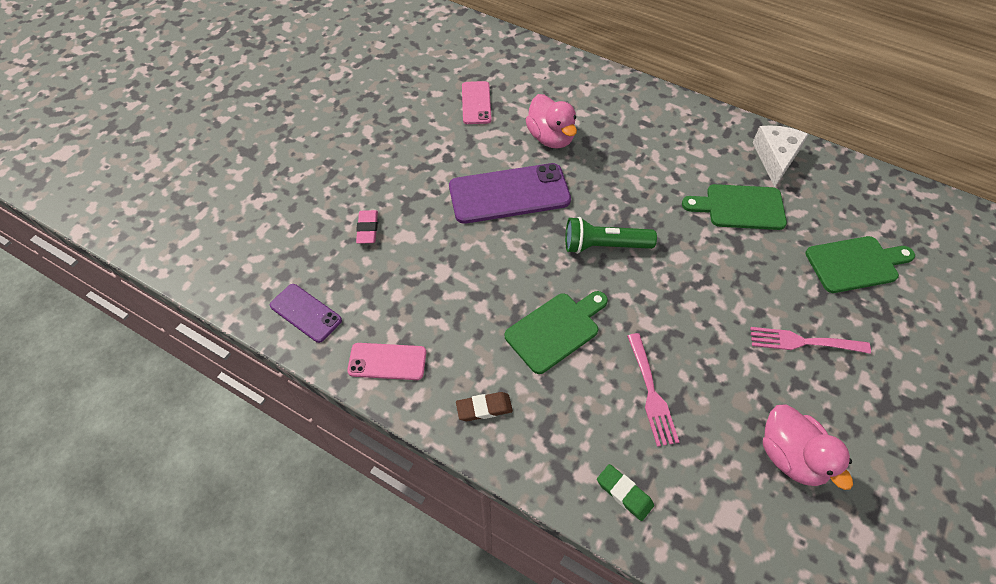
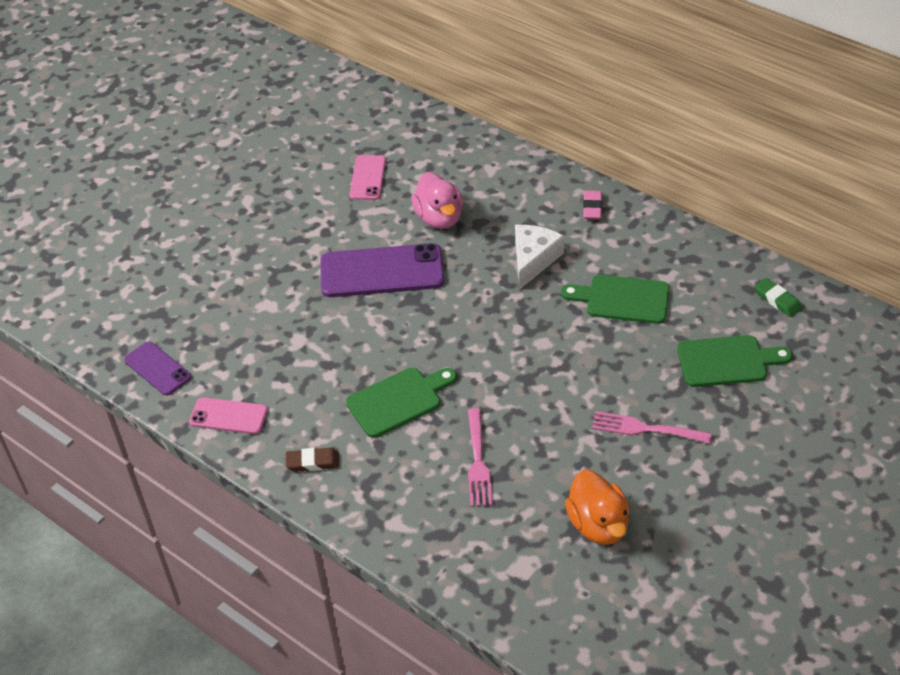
camera: 10 degrees right, 10 degrees down
pink eraser [356,210,378,244] -> pink eraser moved to [583,190,602,219]
green flashlight [565,217,657,254] -> none
green eraser [597,464,654,521] -> green eraser moved to [755,278,802,317]
white cheese [752,125,809,187] -> white cheese moved to [515,225,564,290]
pink duck [763,404,853,490] -> orange duck [565,469,629,545]

